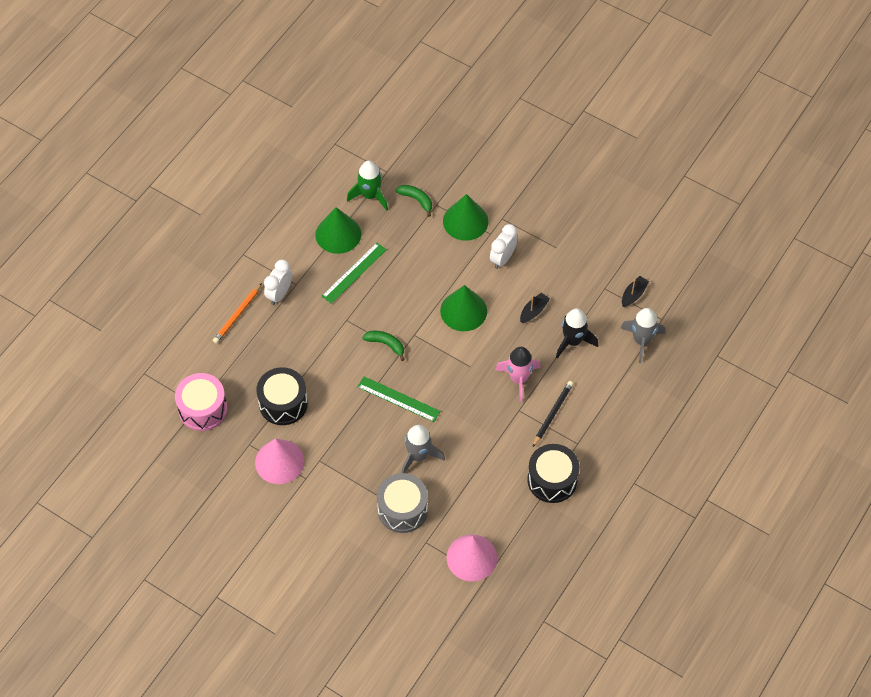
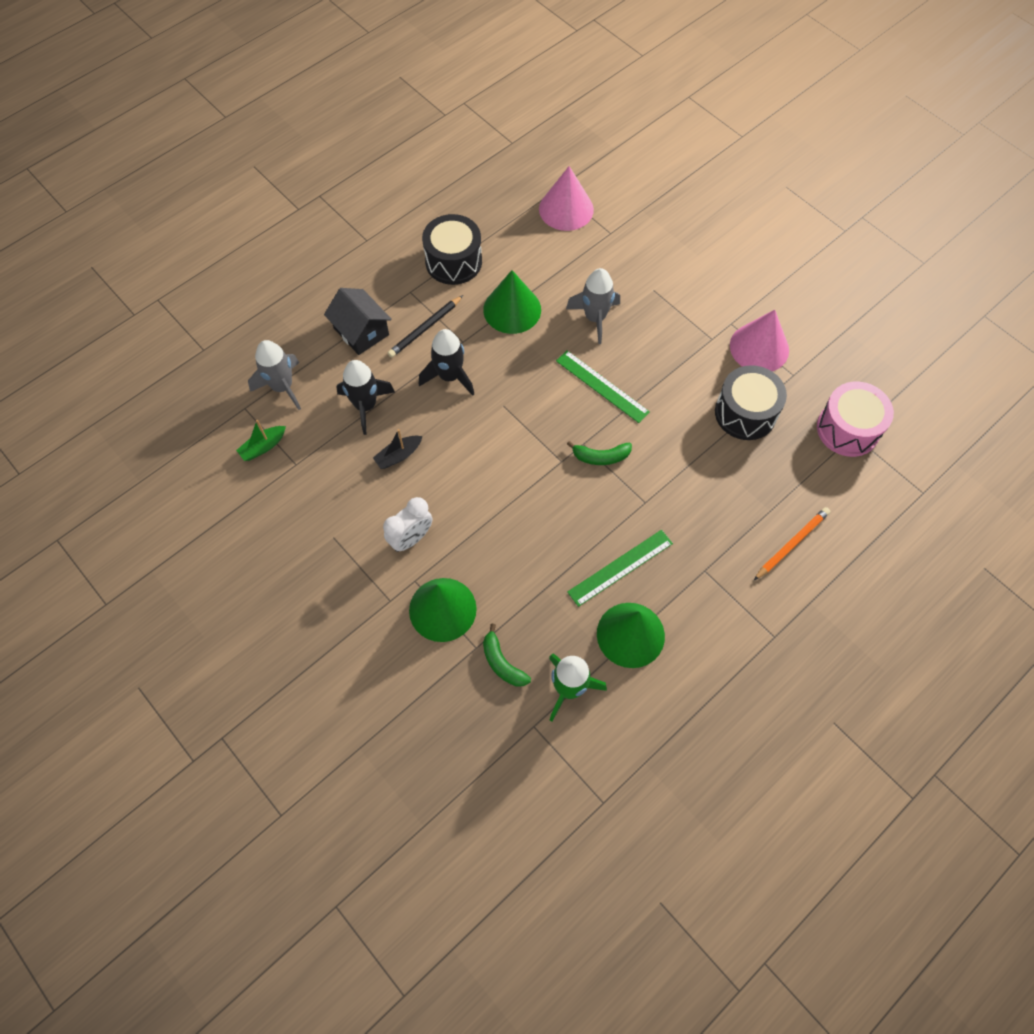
camera: 165 degrees left, 5 degrees up
white clock [264,260,292,305] -> none
green banana [362,331,405,361] -> green banana turned 45 degrees counterclockwise [567,441,632,465]
grey drum [377,473,428,533] -> none
green cone [440,285,487,331] -> green cone moved to [483,270,541,334]
pink rocket [495,347,540,402] -> black rocket [419,329,474,396]
black boat [622,276,649,307] -> green boat [236,420,286,461]
none -> black house [324,288,392,355]

